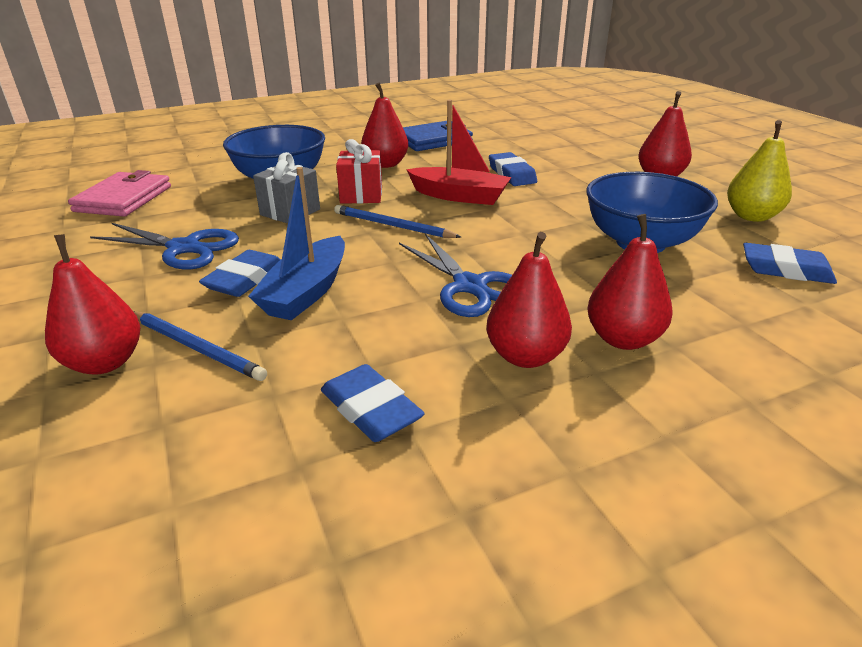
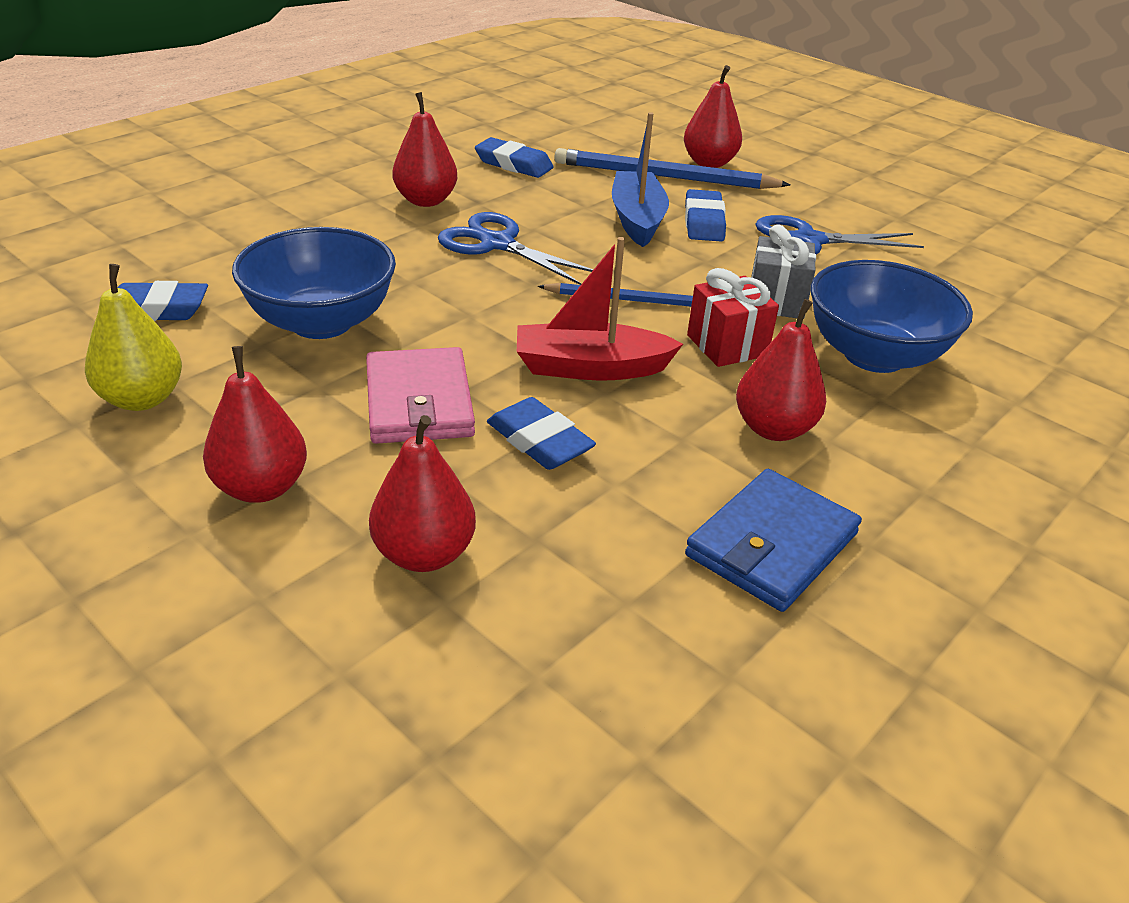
camera: 155 degrees right, 5 degrees up
pink wallet [68,170,171,217] -> pink wallet moved to [366,347,475,444]
blue pencil [133,311,267,381] -> blue pencil [554,148,790,189], size x1.58
red pear [587,214,672,350] -> red pear moved to [369,415,476,572]

